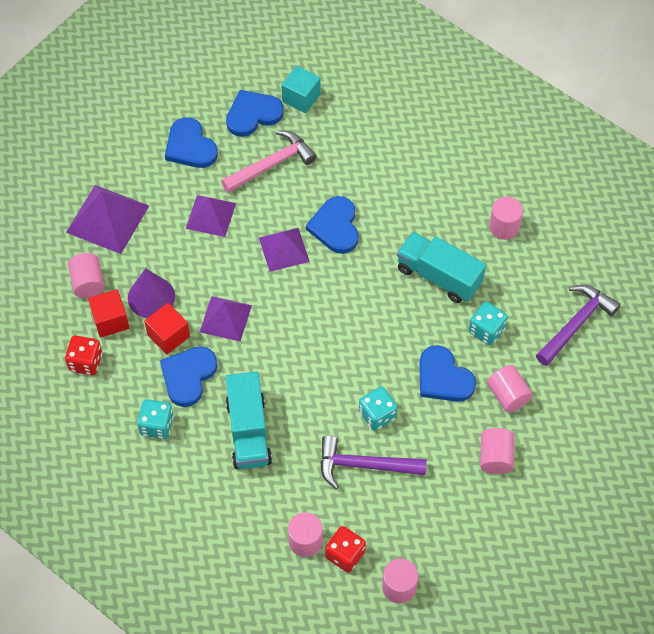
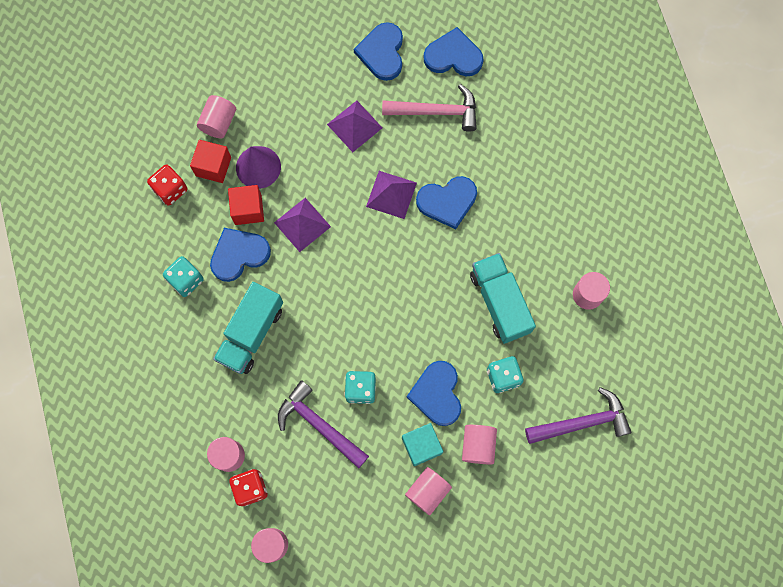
camera: 35 degrees right, 15 degrees up
purple pyramid [66,185,149,254] -> none
turquoise cube [282,66,321,113] -> turquoise cube moved to [402,423,443,466]
blue heart [306,196,359,254] -> blue heart turned 135 degrees counterclockwise [416,176,477,229]

